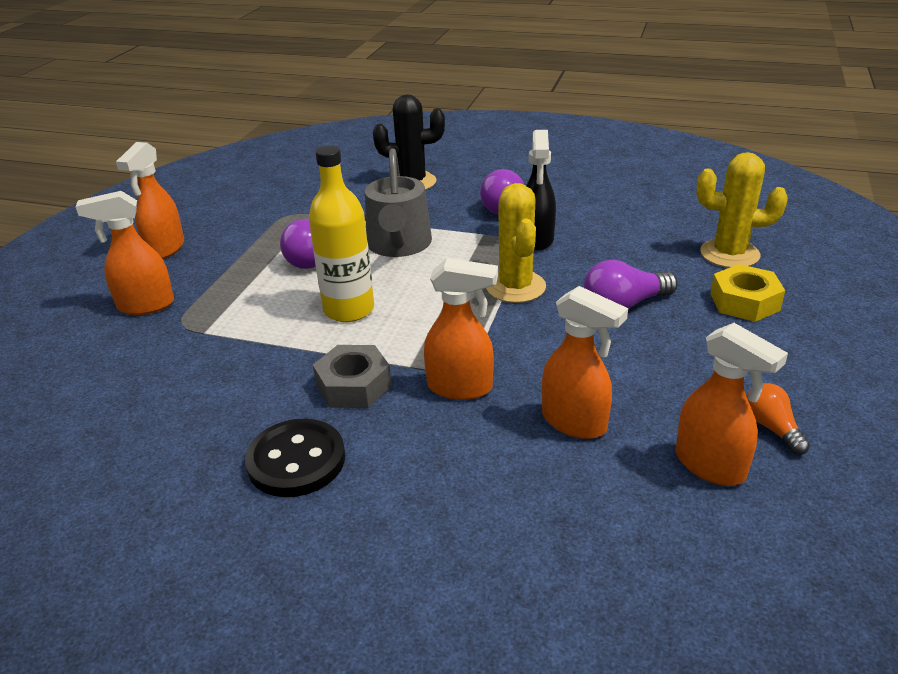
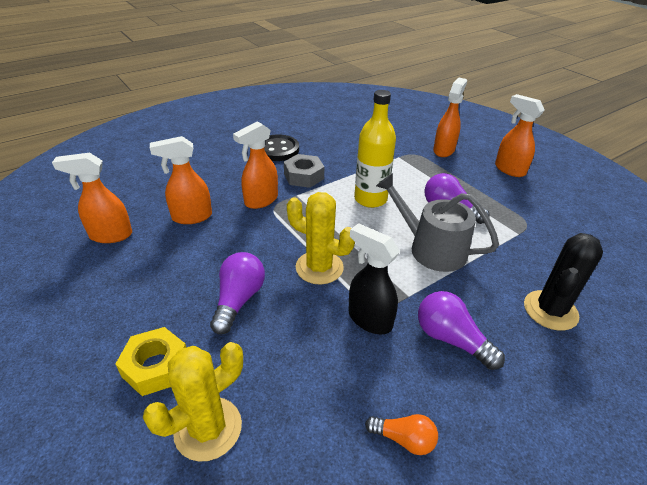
camera: 125 degrees right, 5 degrees up
orange light bulb [747,383,810,455] -> orange light bulb moved to [365,414,438,455]

